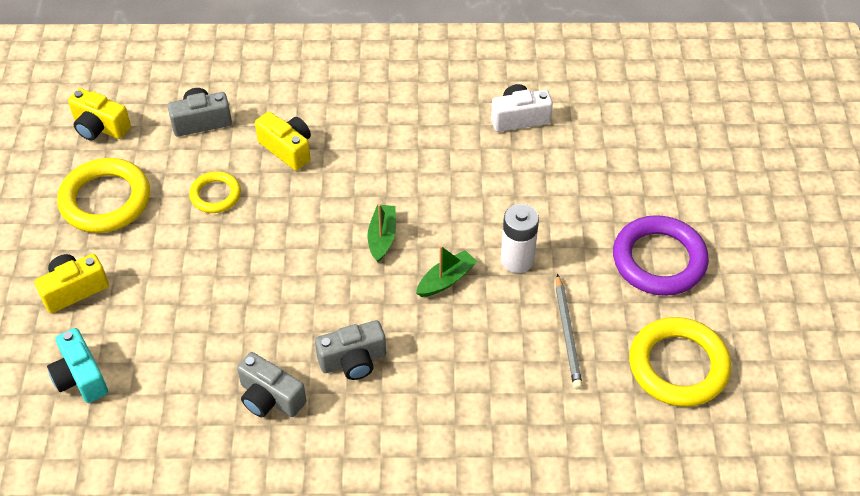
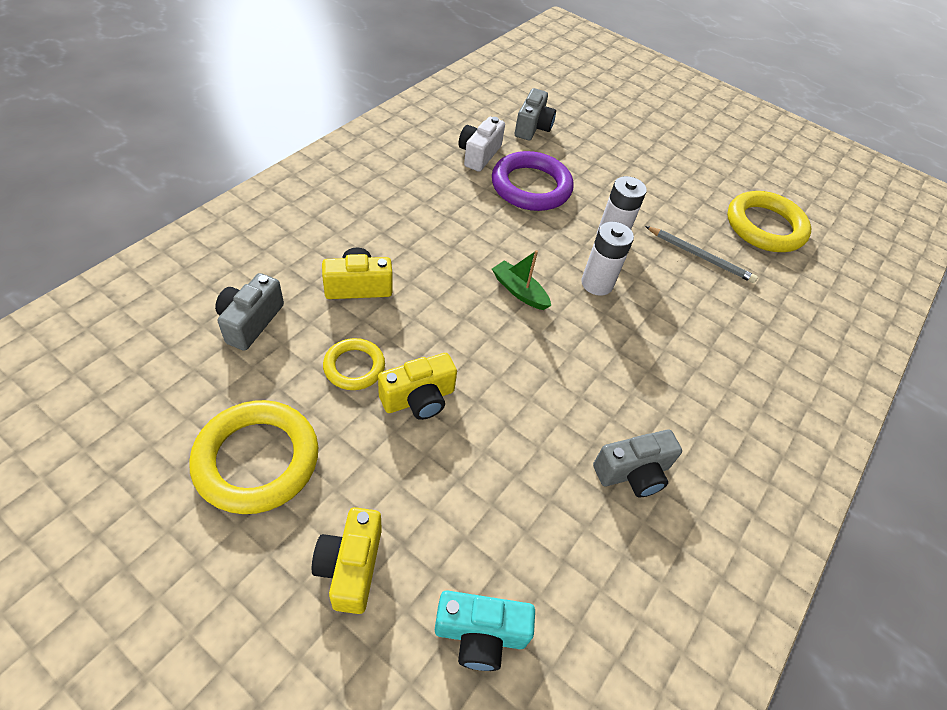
camera: 60 degrees left, 0 degrees up
yellow camera [68,88,131,141] -> yellow camera moved to [378,353,457,420]
grey camera [315,320,386,380] -> grey camera moved to [515,88,556,140]
green boat [416,246,477,297] -> white battery [581,222,634,296]
purple ring [613,215,709,296] -> purple ring moved to [492,151,574,211]

